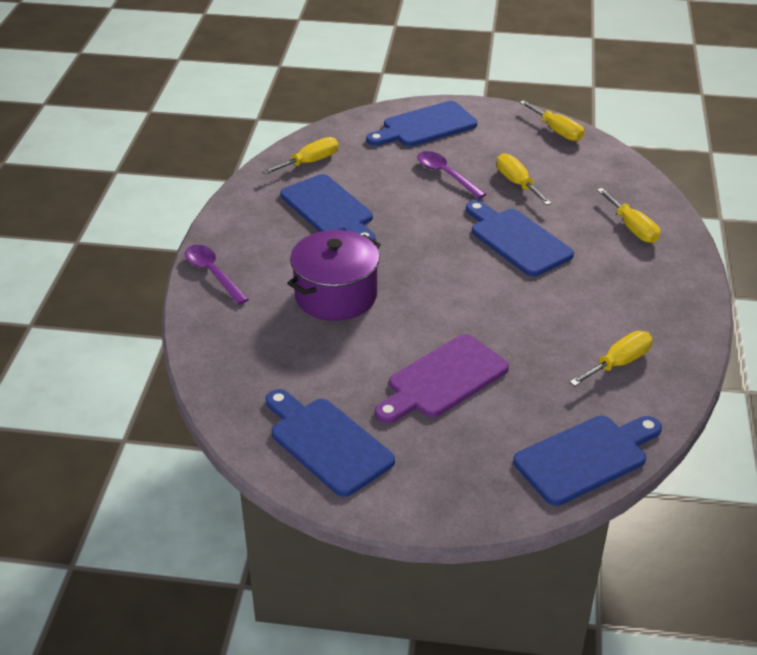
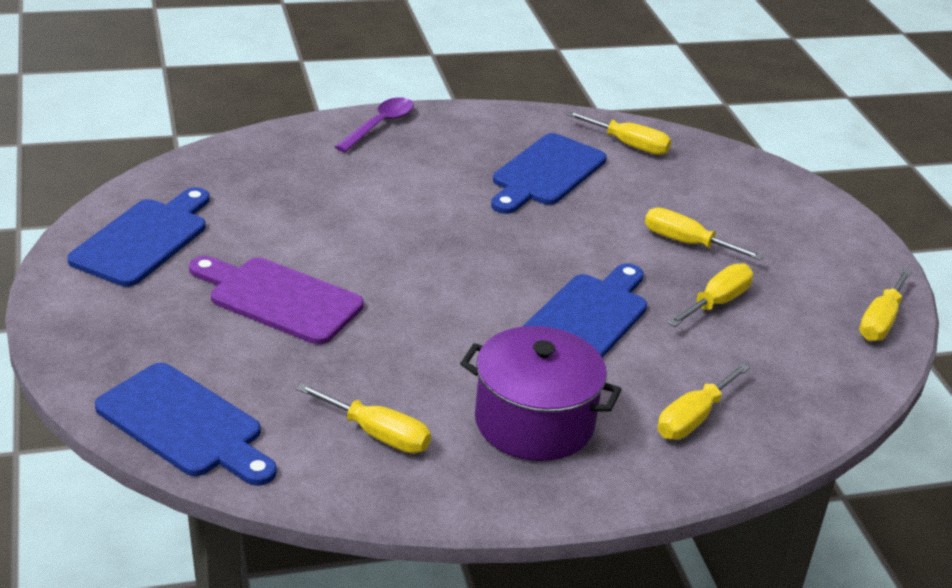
camera: 65 degrees right, 5 degrees down
purple pot [287,230,381,321] -> purple pot moved to [460,326,622,461]
blue cutting board [366,101,477,147] -> none
purple spoon [417,151,486,199] -> yellow screwdriver [645,207,764,260]

